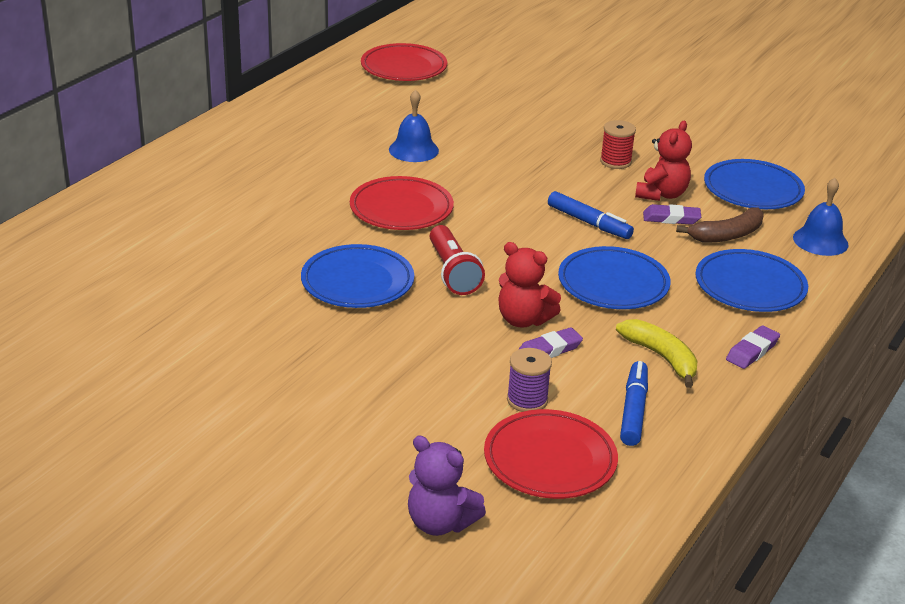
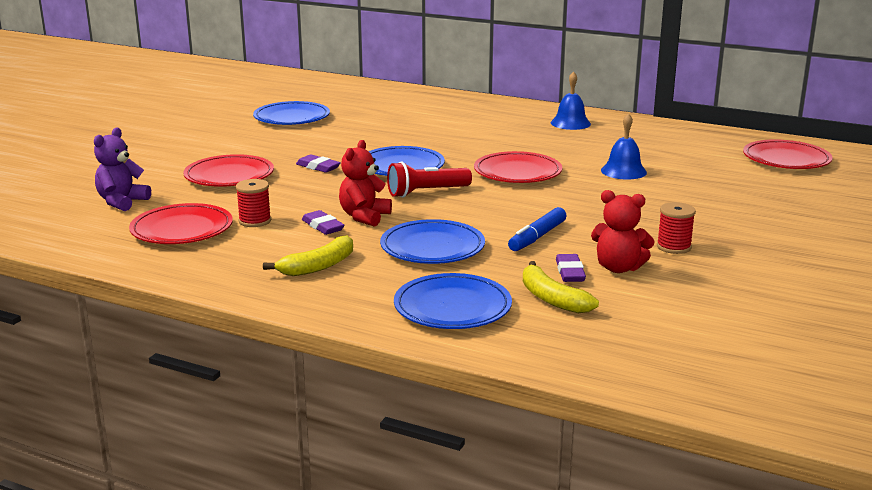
camera: 85 degrees right, 10 degrees down
purple spool [507,348,552,412] -> red spool [236,179,271,227]
blue marker [620,361,648,446] -> none
brown banana [676,207,763,242] -> yellow banana [523,261,599,313]
blue plate [704,159,805,209] -> blue plate moved to [253,101,330,125]
purple eraser [726,325,780,369] -> purple eraser moved to [296,154,341,173]
blue bell [793,178,849,256] -> blue bell moved to [551,71,591,130]
none -> red plate [183,154,274,187]

